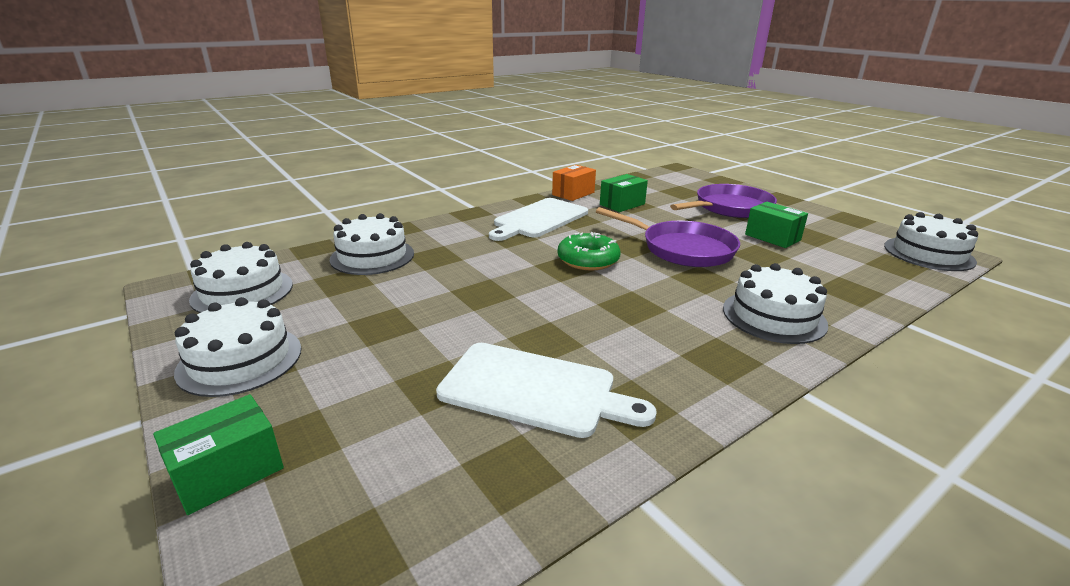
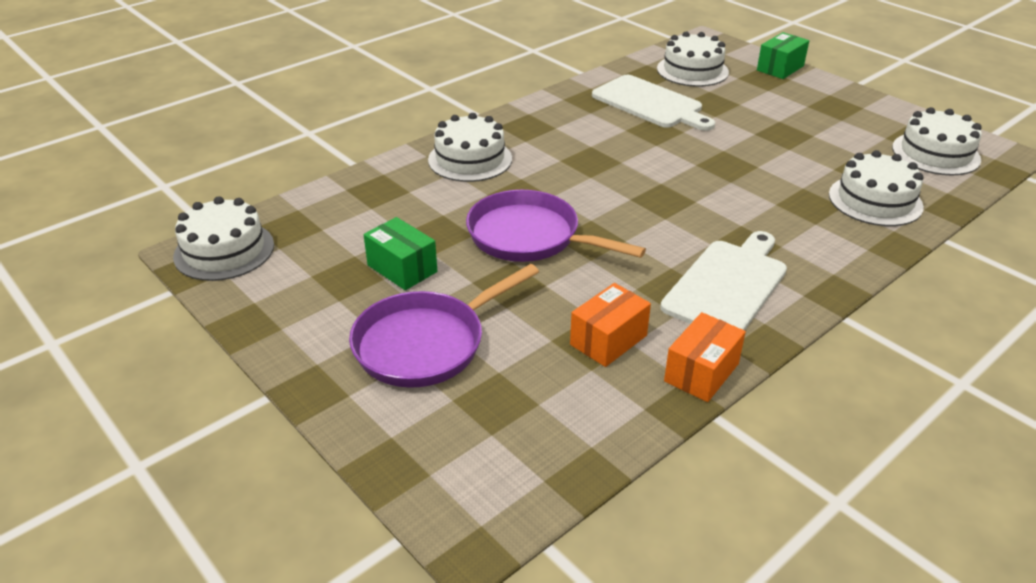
camera: 175 degrees right, 10 degrees up
white cake [174,297,301,397] -> white cake moved to [657,31,729,87]
white cutting board [436,343,656,438] -> white cutting board turned 150 degrees counterclockwise [592,75,715,131]
green donut [558,232,620,271] -> none
green box [600,174,648,212] -> orange box [570,283,651,367]

